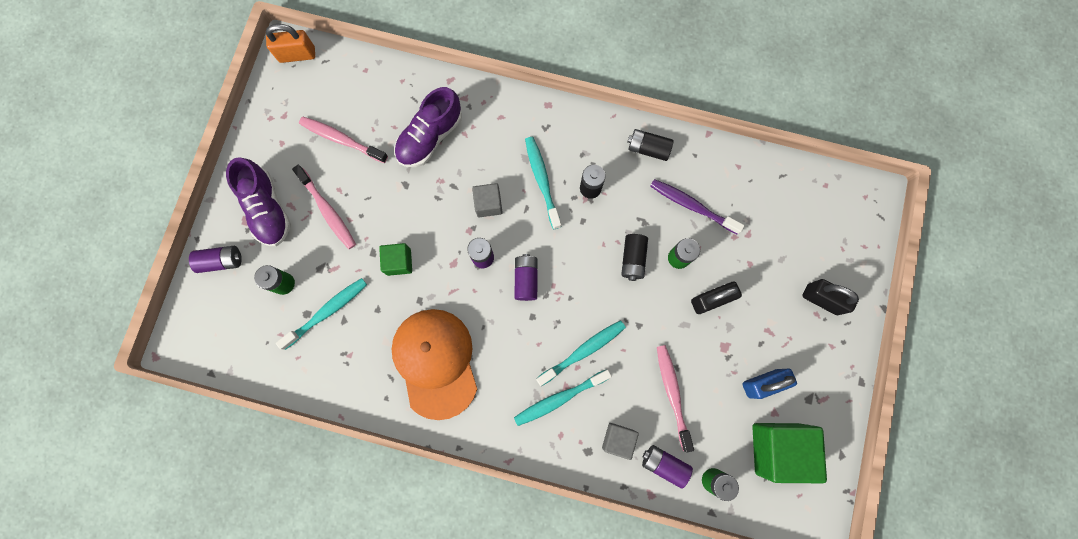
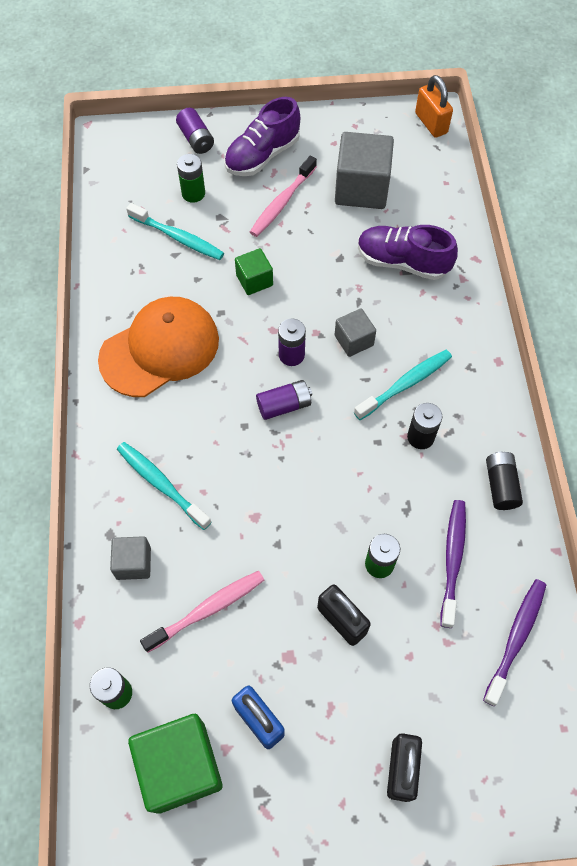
camera: 70 degrees right, 15 degrees down
pink toothbrush [299,117,388,163] -> grey cube [335,132,394,209]
turquoise toothbrush [536,320,626,386] -> none
black battery [621,234,648,281] -> none
purple battery [642,445,693,489] -> none
none -> purple toothbrush [483,579,546,706]

